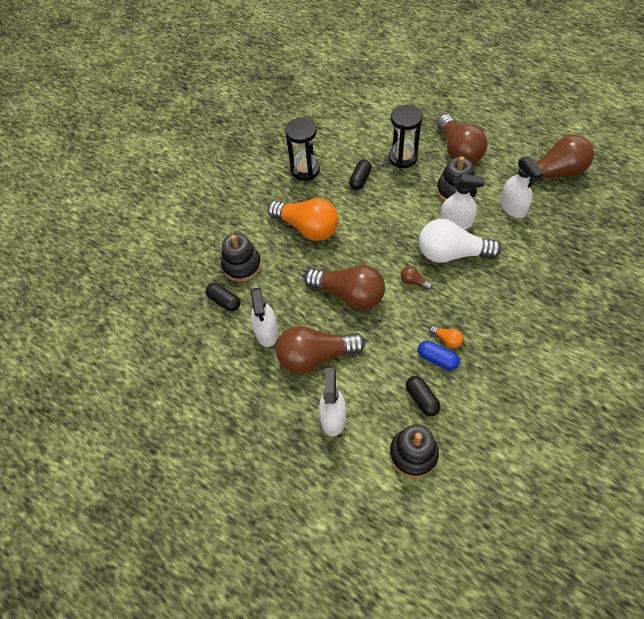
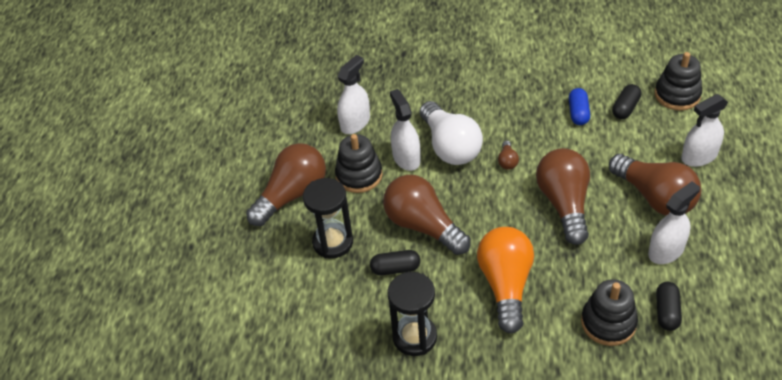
camera: 120 degrees left, 10 degrees down
orange light bulb [429,325,463,348] -> none
brown light bulb [517,135,594,182] -> brown light bulb moved to [383,175,471,255]

